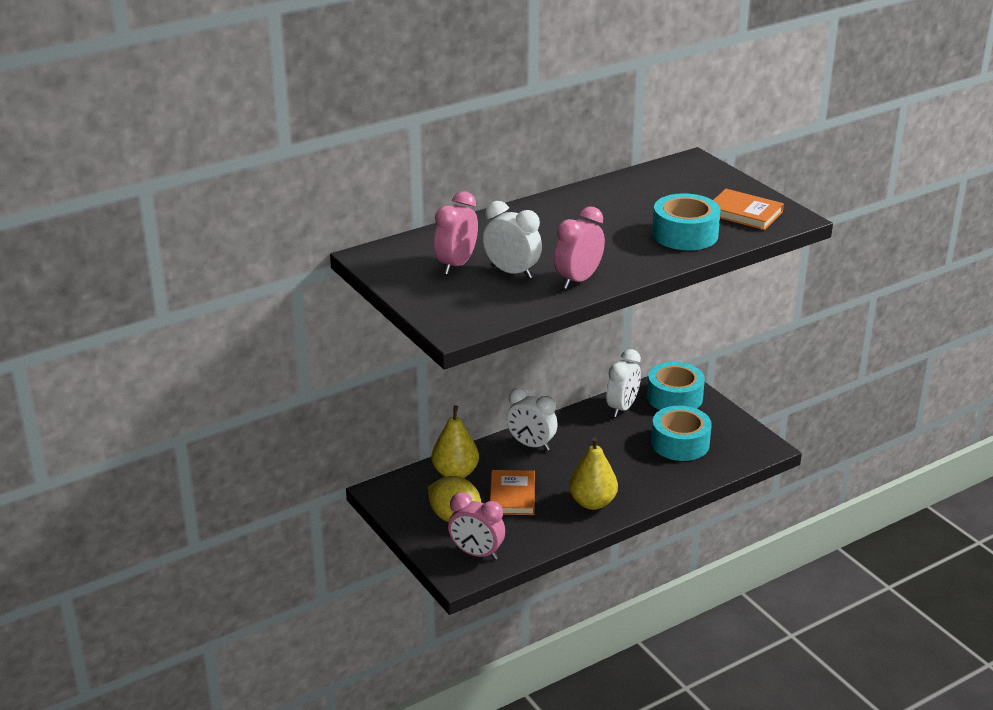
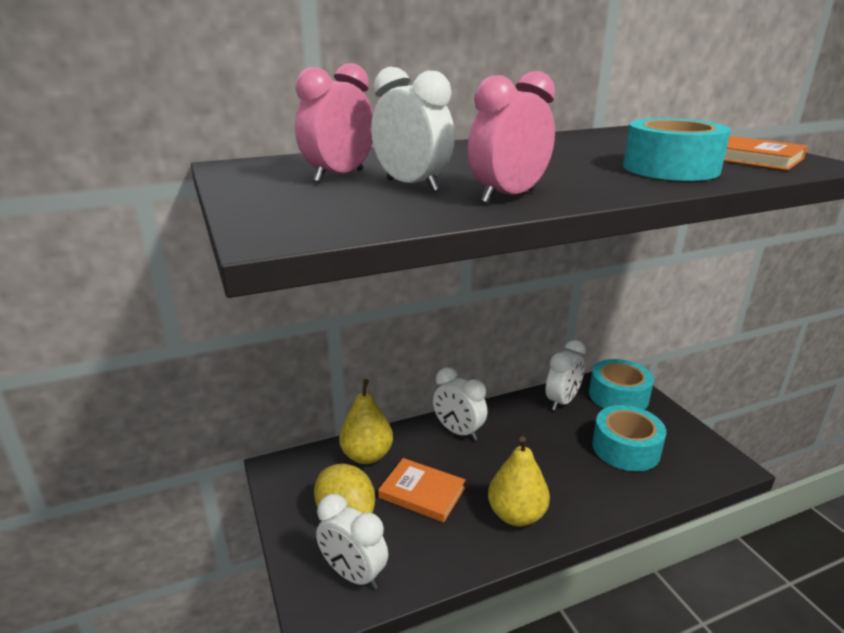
camera: 10 degrees right, 5 degrees down
pink clock [448,492,505,560] -> white clock [316,494,388,589]
orange book [490,470,535,515] -> orange book turned 75 degrees counterclockwise [378,458,466,523]

